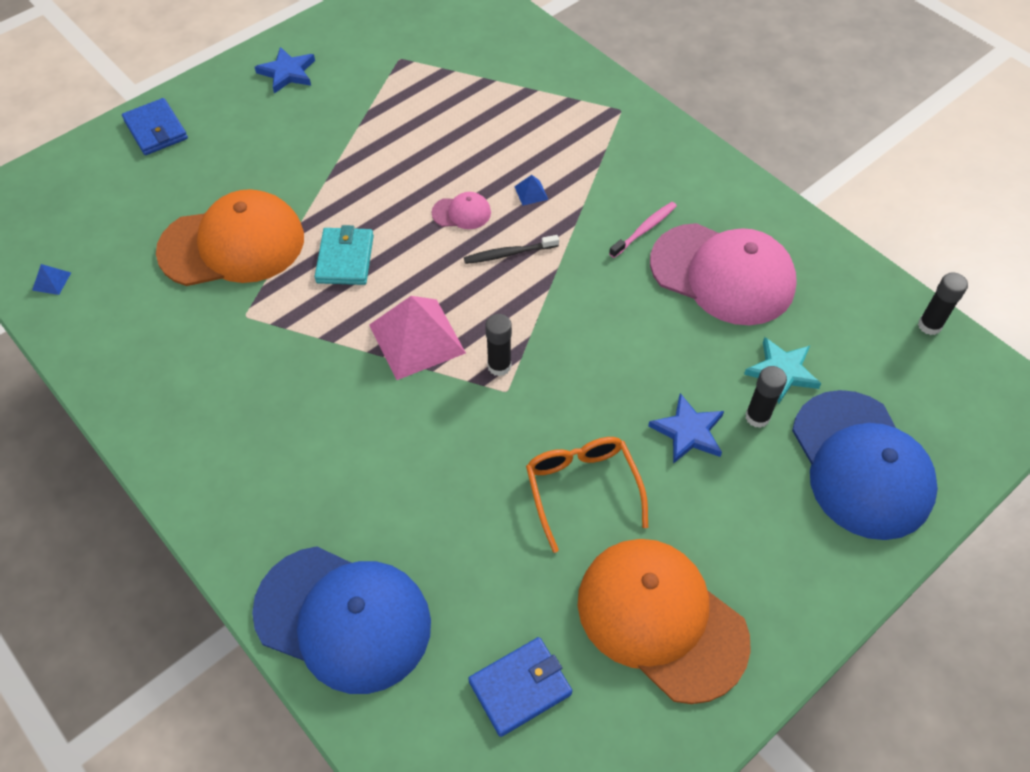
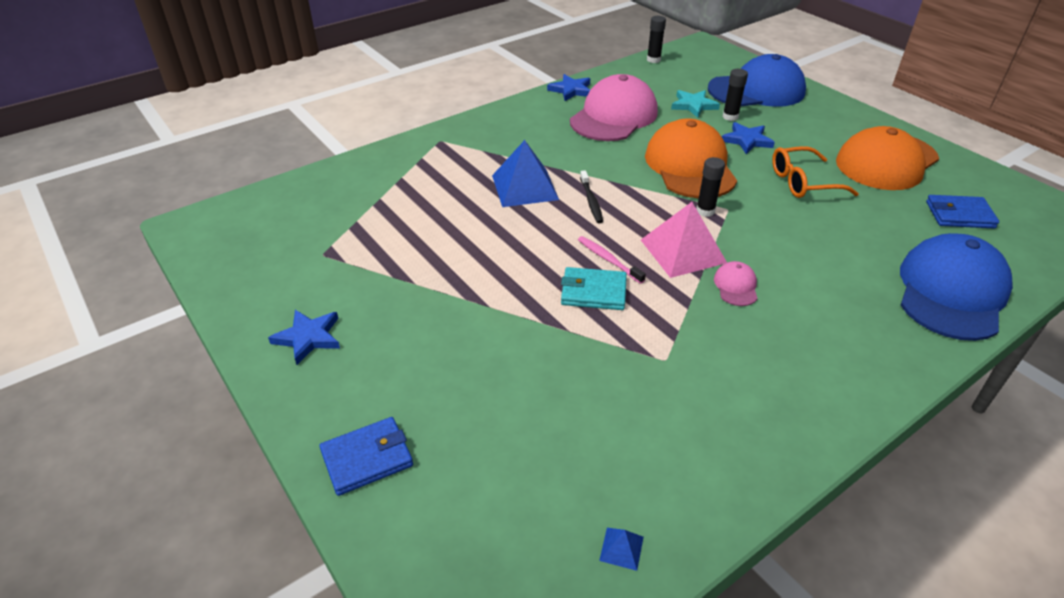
camera: 85 degrees left, 15 degrees down
orange cap [156,189,304,286] -> orange cap moved to [645,119,737,198]
pink cap [432,192,491,229] -> pink cap moved to [714,261,758,306]
blue wallet [468,637,572,737] -> blue wallet turned 60 degrees counterclockwise [926,195,999,228]
blue pyramid [514,175,548,206] -> blue pyramid [492,140,559,207], size x2.47
pink toothbrush [609,202,677,258] -> pink toothbrush moved to [578,236,646,284]
none -> blue star [547,74,590,101]

